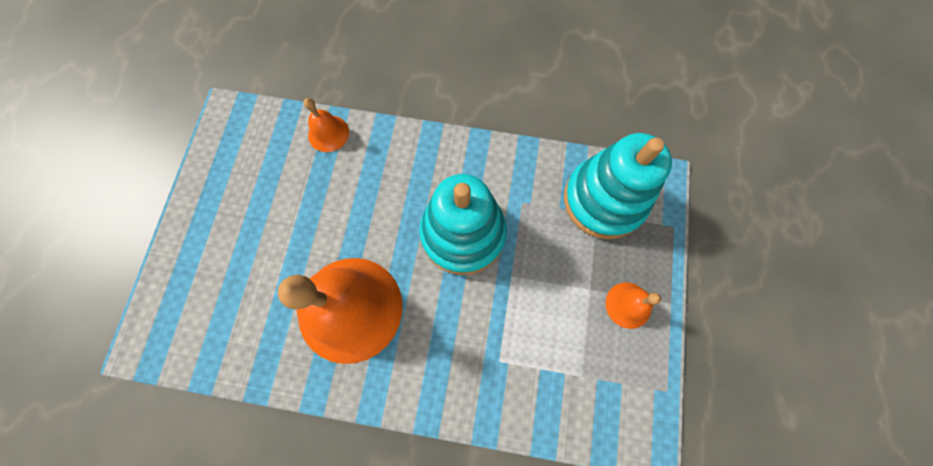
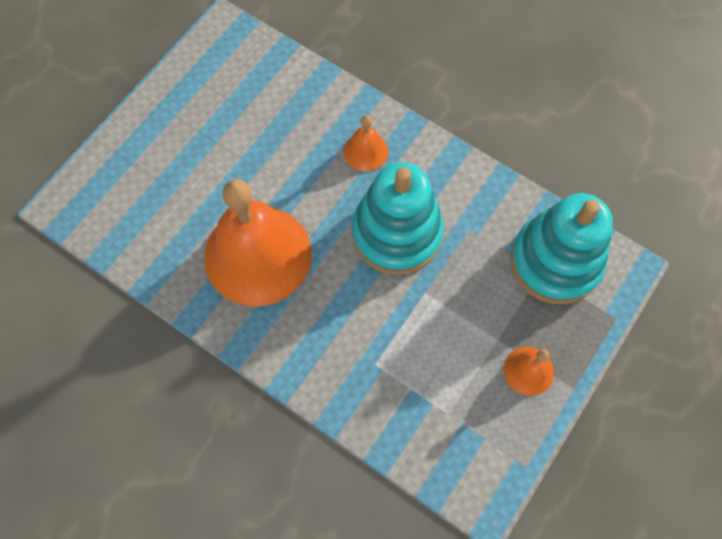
camera: 25 degrees right, 5 degrees down
orange bell [304,98,349,152] -> orange bell moved to [343,115,389,172]

